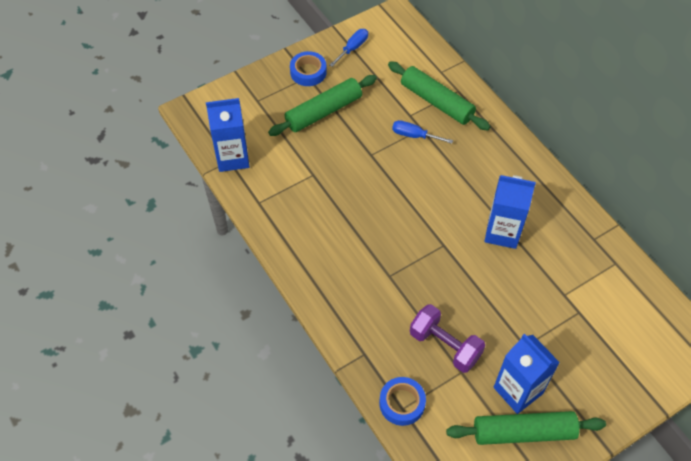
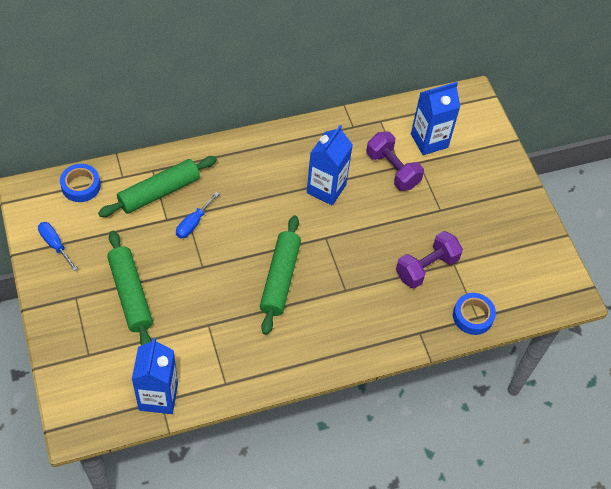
camera: 80 degrees left, 0 degrees up
blue tape [290,51,327,86] -> blue tape moved to [60,164,101,202]
green rolling pin [446,411,606,445] -> green rolling pin moved to [260,215,301,335]
blue carton [494,334,560,414] -> blue carton moved to [411,82,460,155]
none -> purple dumbbell [366,132,424,191]

